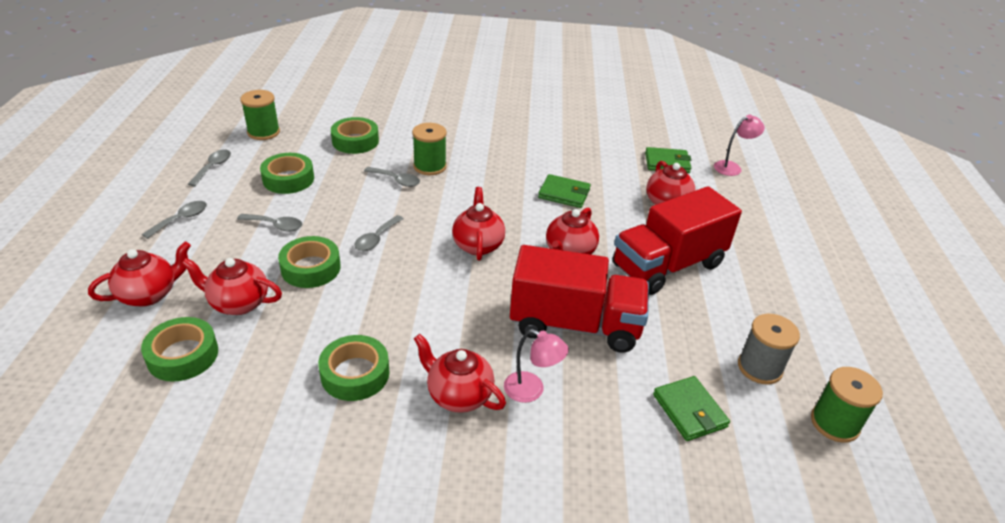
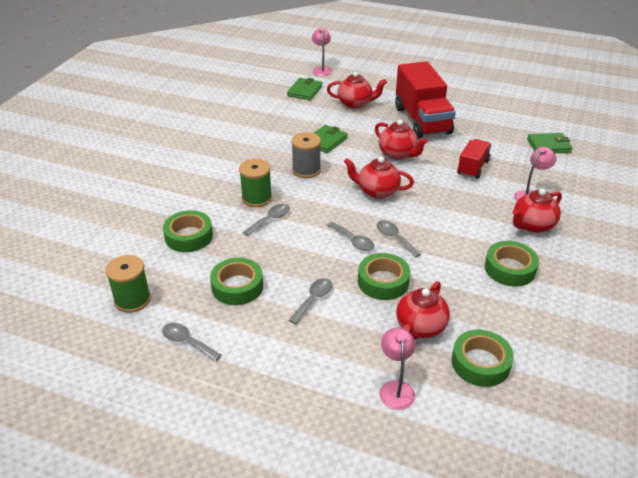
camera: 70 degrees left, 0 degrees up
red teapot [88,241,191,306] -> pink lamp [380,328,415,410]
grey spoon [142,201,207,239] -> grey spoon moved to [377,220,421,258]
red truck [510,245,649,353] -> red truck [457,139,491,179], size x0.54
grey spool [738,314,800,384] -> grey spool moved to [291,132,321,178]
green spool [811,367,883,443] -> none

